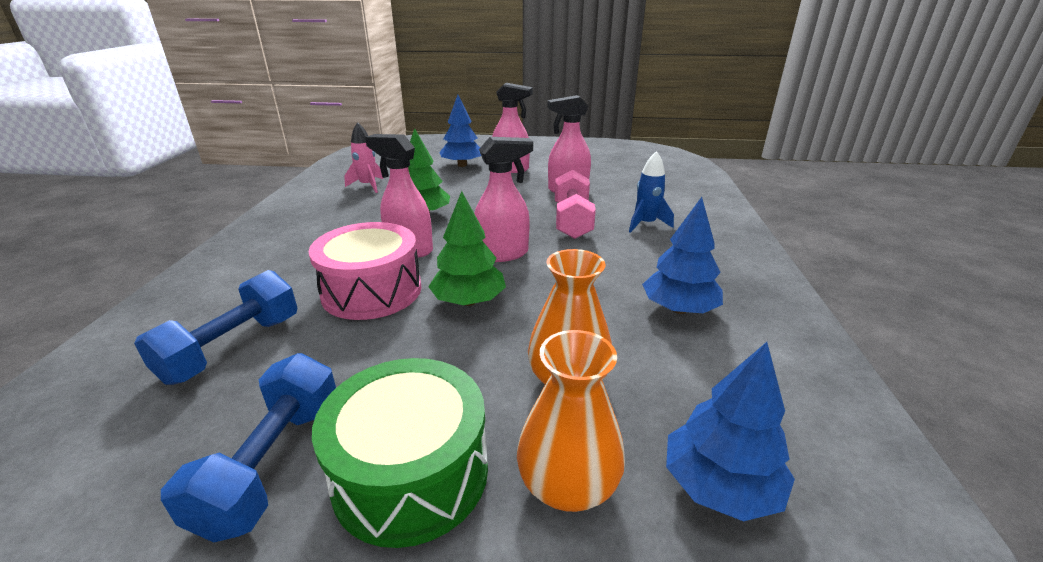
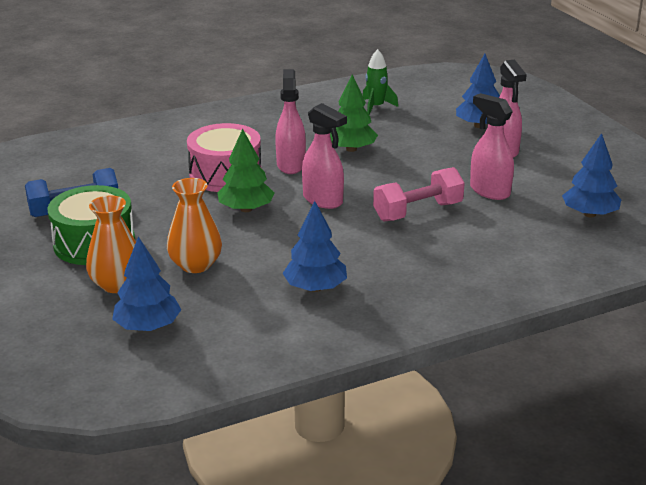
camera: 60 degrees right, 0 degrees up
blue dumbbell [134,270,297,385] -> none
pink rocket [344,122,383,193] -> green rocket [363,49,398,115]
blue rocket [629,151,674,233] -> none
none -> blue tree [562,133,621,218]

